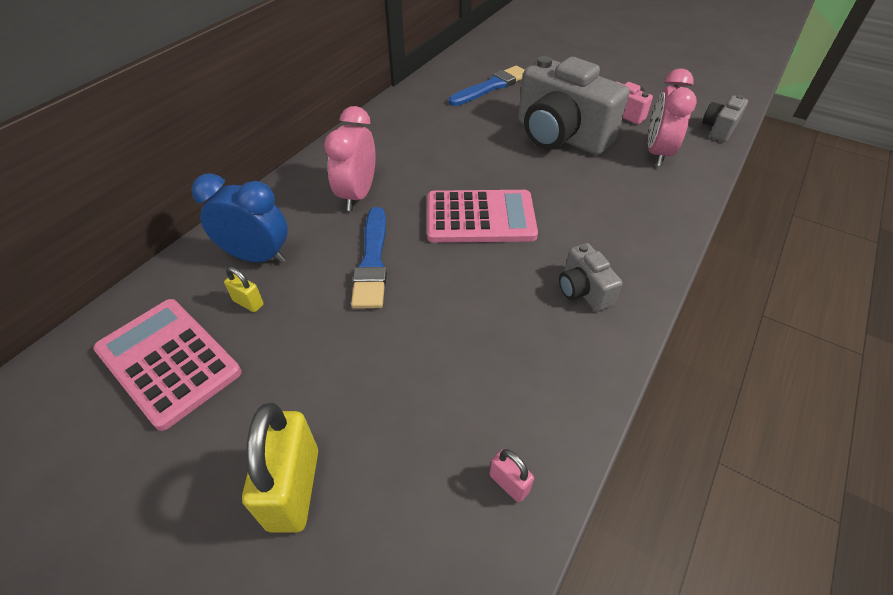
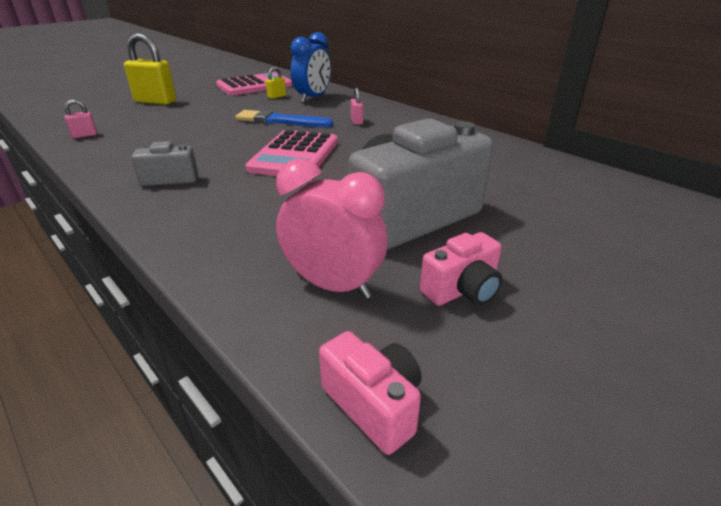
camera: 105 degrees right, 15 degrees down
pink clock [324,106,375,211] -> pink padlock [351,87,363,125]
blue brush [449,66,524,106] -> none
grey camera [702,95,748,142] -> pink camera [319,331,422,455]

